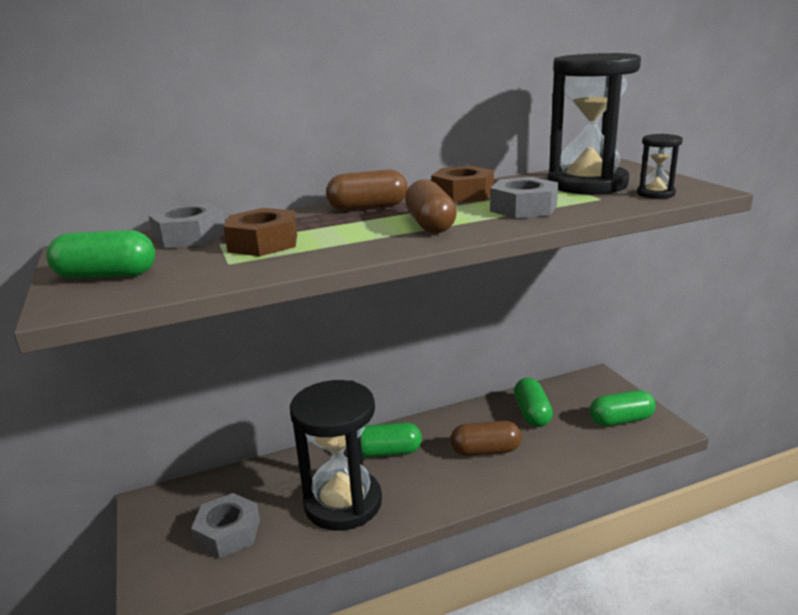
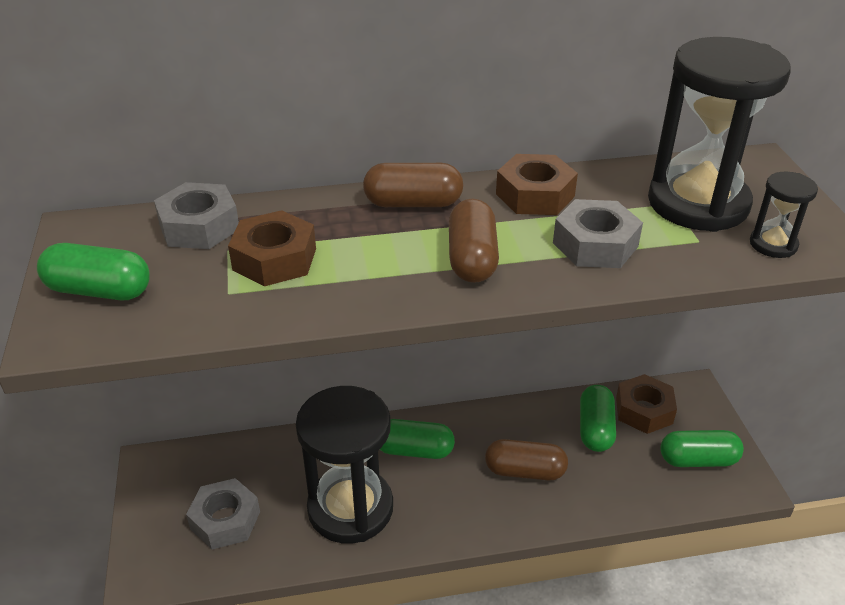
camera: 10 degrees right, 15 degrees up
none -> brown nut [616,374,677,434]

